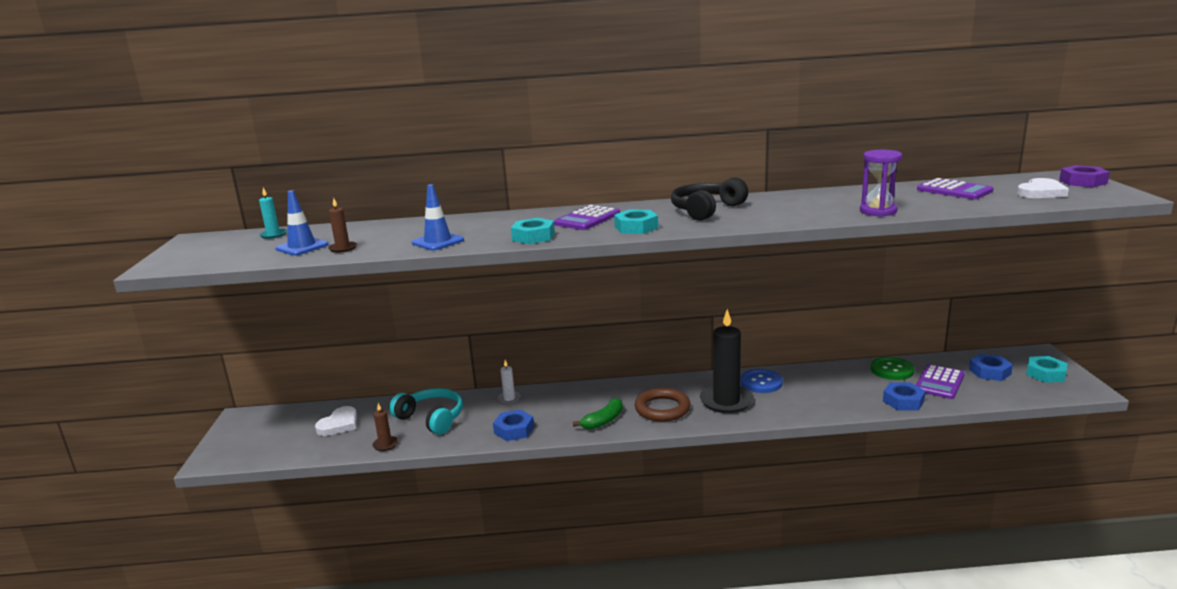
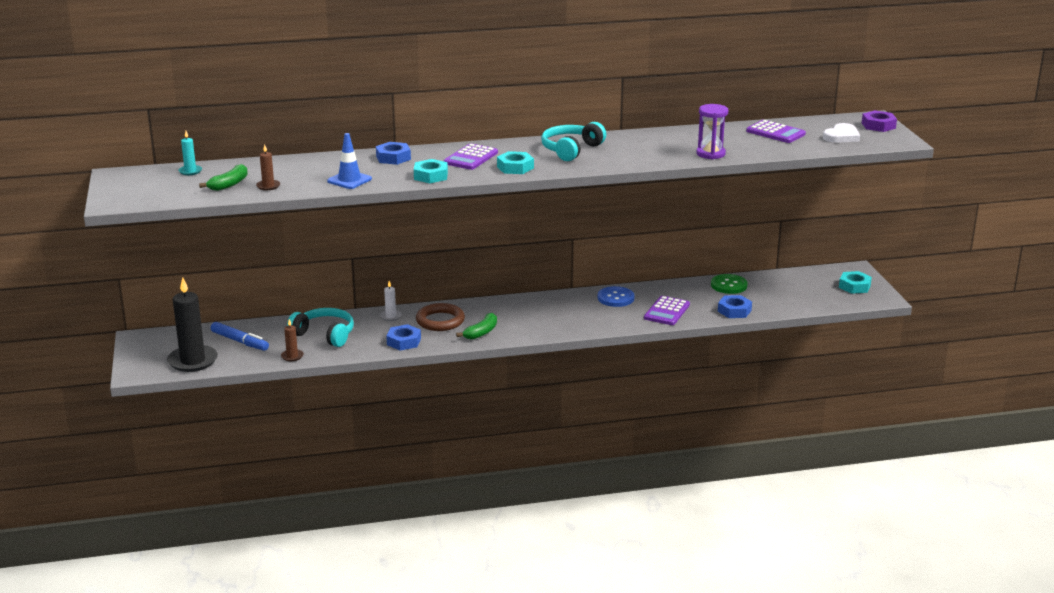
camera: 10 degrees left, 5 degrees up
blue traffic cone [275,190,329,256] -> green banana [199,164,248,191]
white heart [315,406,357,436] -> blue marker [211,322,269,351]
brown ring [635,388,691,422] -> brown ring moved to [416,303,465,331]
black headphones [671,177,748,221] -> turquoise headphones [541,122,606,161]
black candle [700,309,754,413] -> black candle moved to [167,277,218,372]
purple calculator [916,364,965,399] -> purple calculator moved to [644,296,690,325]
blue nut [969,354,1013,381] -> blue nut moved to [376,142,411,165]

